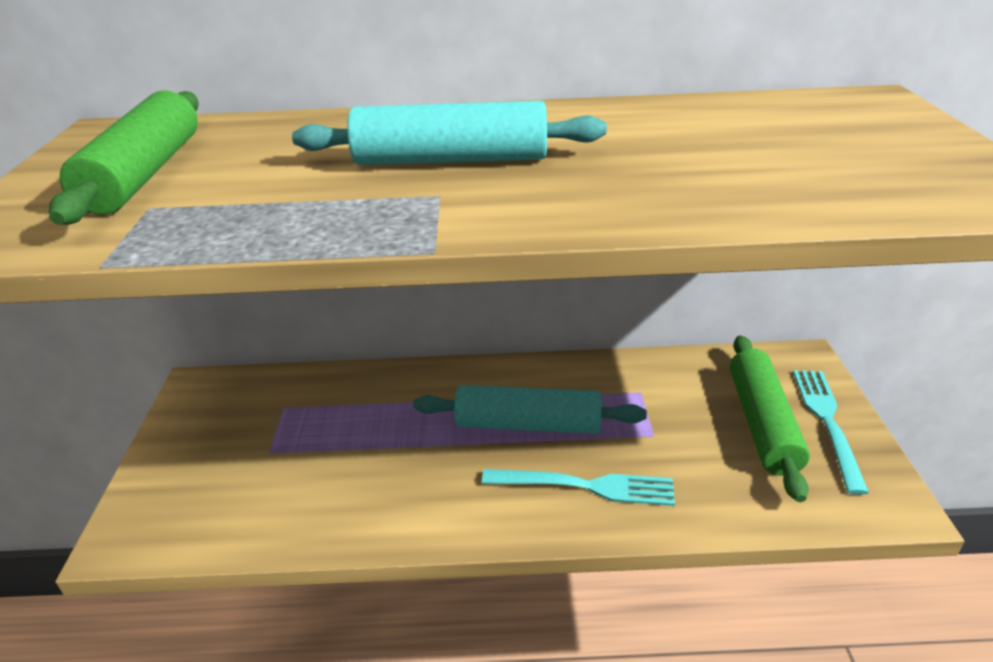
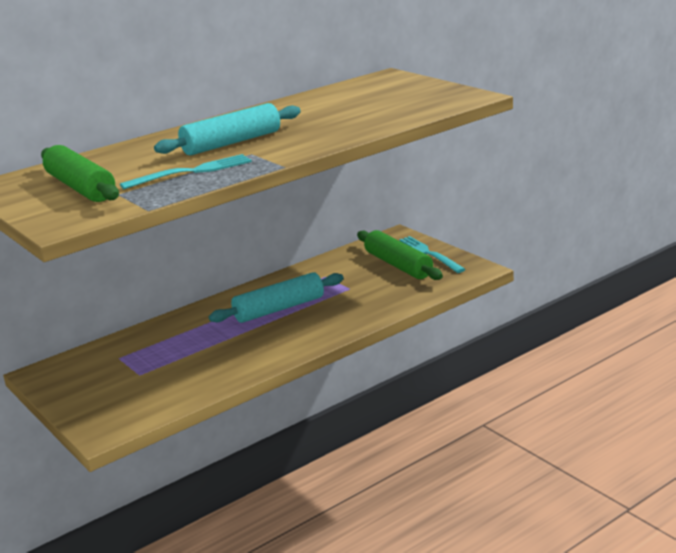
camera: 35 degrees left, 10 degrees down
turquoise fork [482,469,675,506] -> turquoise fork moved to [120,154,252,189]

